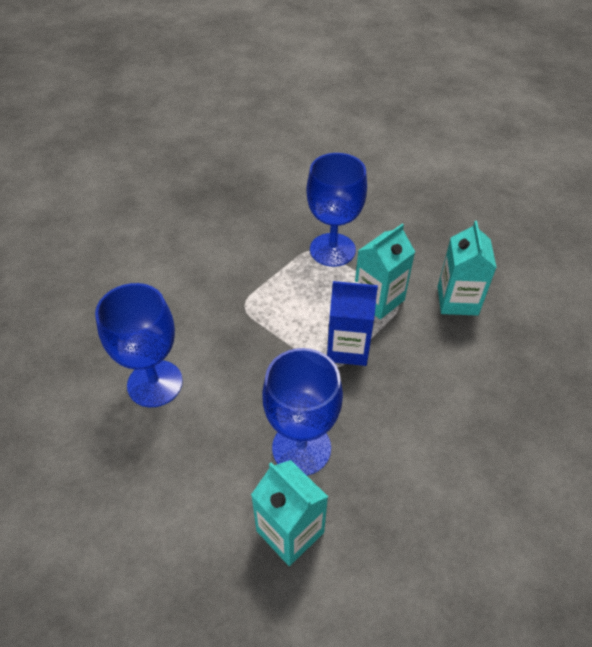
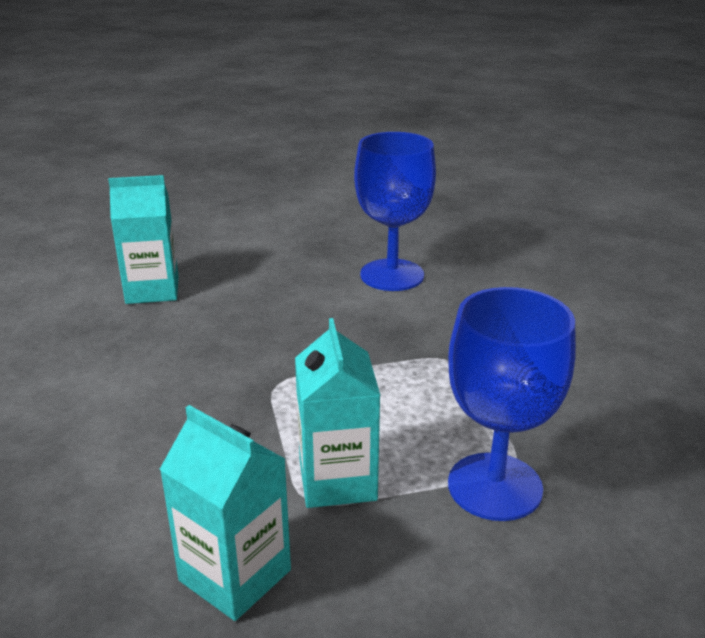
camera: 125 degrees right, 20 degrees down
blue goblet [262,348,343,475] -> none
blue carton [327,281,378,366] -> none

